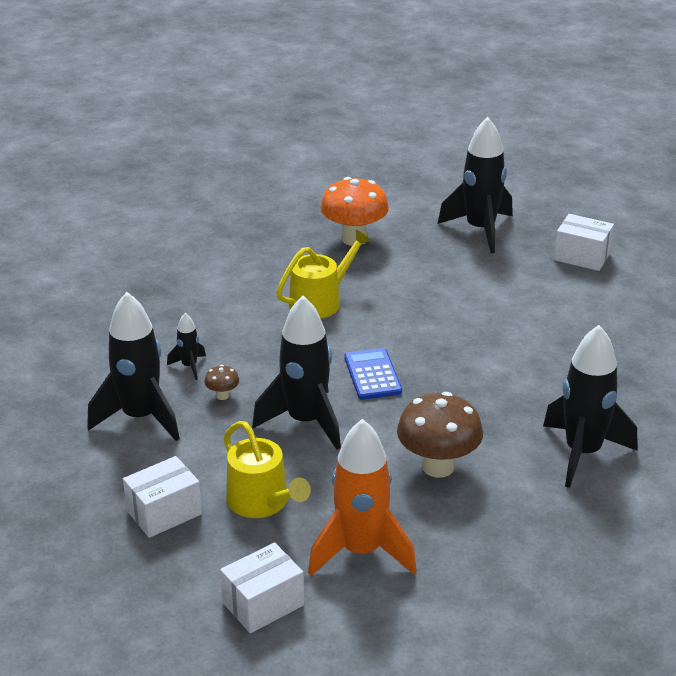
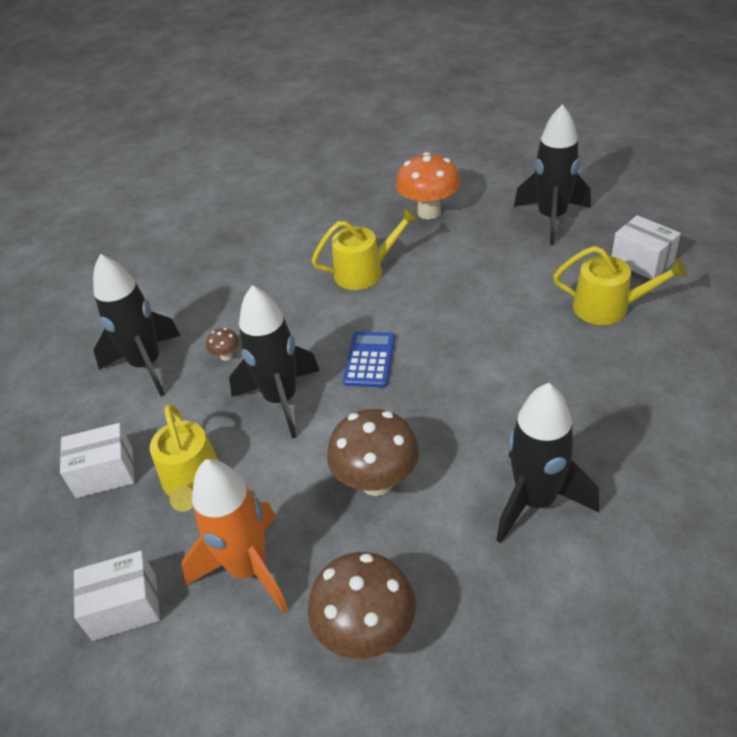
camera: 25 degrees right, 10 degrees up
black rocket [167,313,206,380] -> none
none -> brown mushroom [308,552,416,659]
none -> yellow watering can [553,246,688,325]

